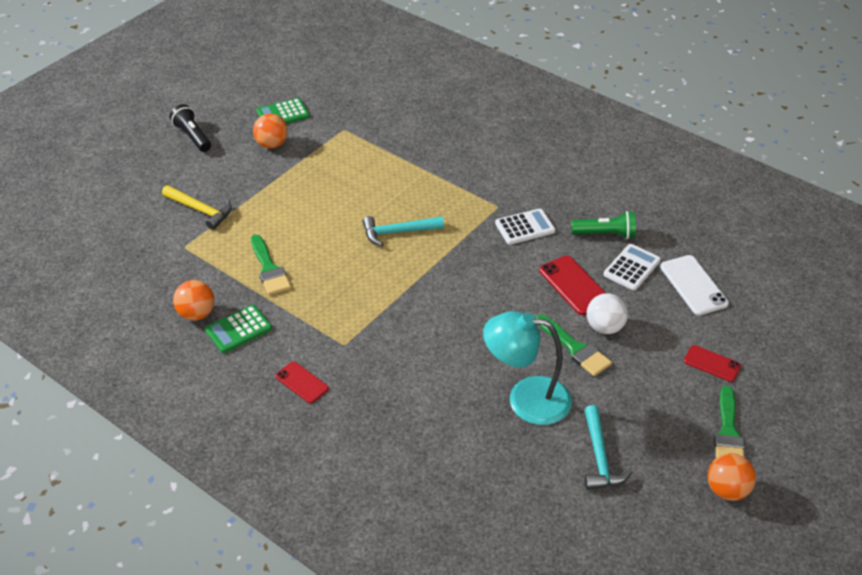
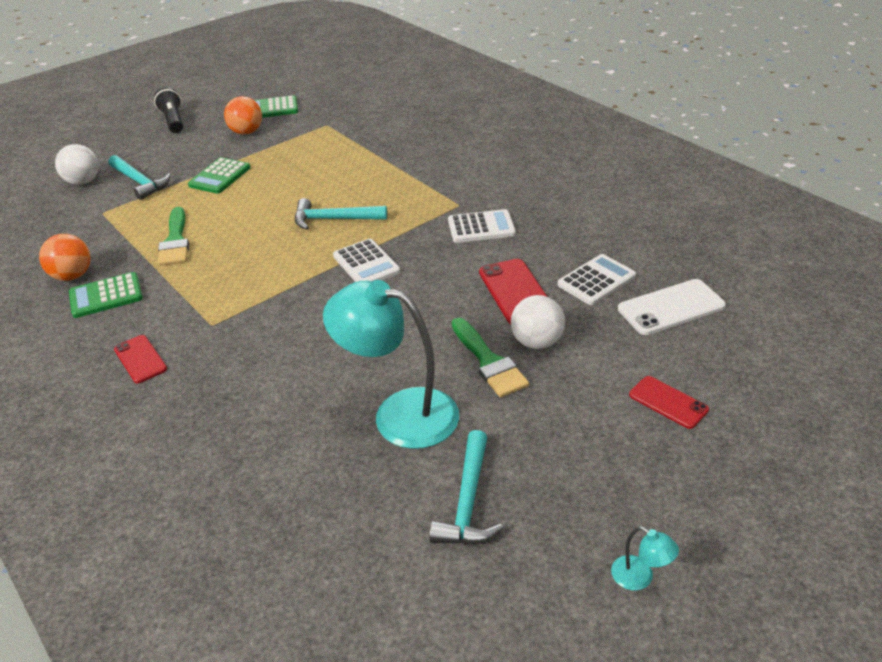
camera: 15 degrees right, 5 degrees down
yellow hammer [162,185,232,230] -> turquoise hammer [108,155,171,200]
green flashlight [571,211,636,239] -> none
white phone [660,255,729,315] -> white phone turned 75 degrees clockwise [618,279,726,335]
orange ball [708,453,756,501] -> turquoise lamp [611,526,679,590]
green brush [714,386,745,458] -> none
none -> white ball [55,144,99,185]
none -> green calculator [188,157,251,194]
none -> white calculator [333,239,401,282]

